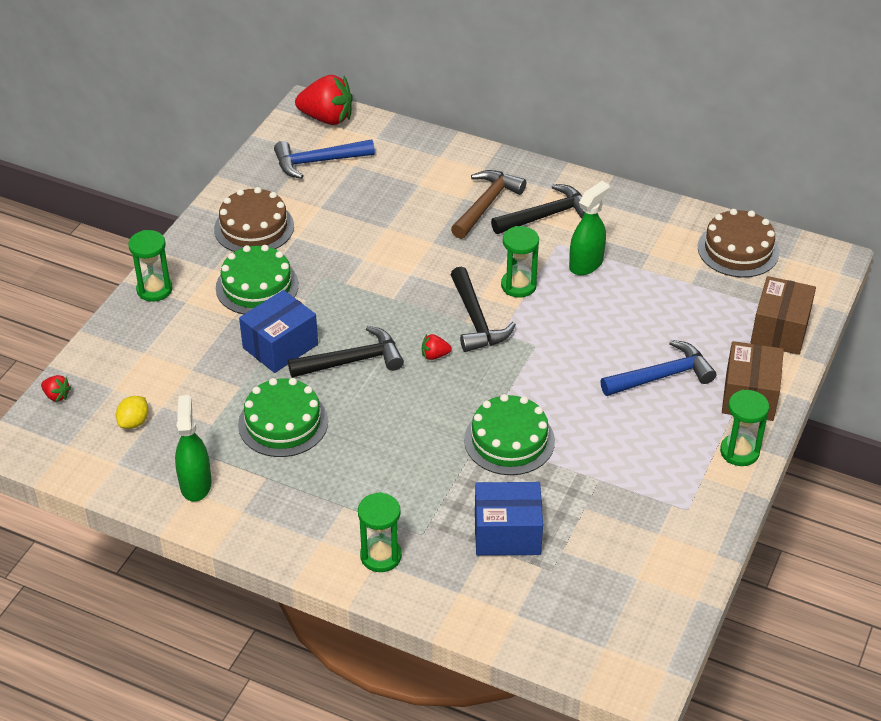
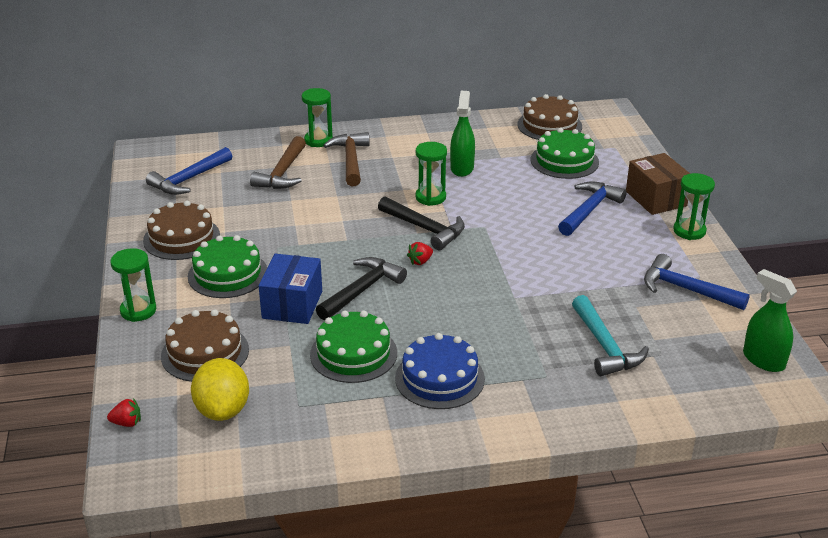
camera: 35 degrees left, 10 degrees down
yellow lemon [116,396,148,429] -> yellow lemon [191,358,249,421], size x1.82
green spray bottle [175,395,212,502] -> green spray bottle moved to [743,269,797,372]
red strawberry [295,75,353,125] -> none
green hourglass [358,492,402,572] -> green hourglass moved to [301,88,333,147]
green cake [464,394,555,475] -> green cake moved to [531,128,599,179]
blue box [475,482,543,556] -> turquoise hammer [572,295,649,376]
black hammer [491,184,584,234] -> none
brown box [751,276,816,355] -> none
none -> brown cake [161,309,249,382]
none -> brown hammer [250,136,306,189]
none -> blue cake [395,333,485,409]
none -> blue hammer [644,254,750,310]

